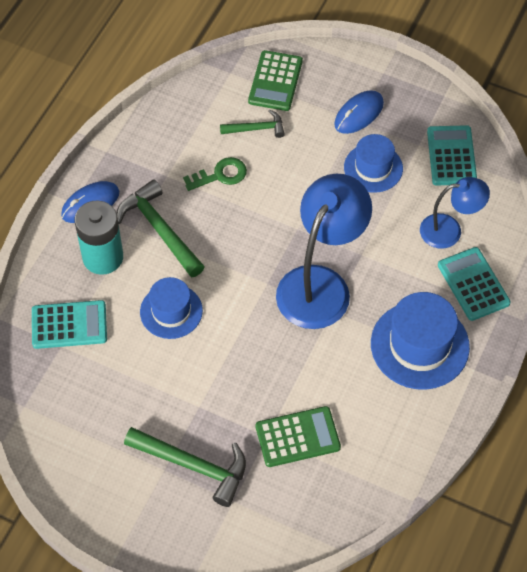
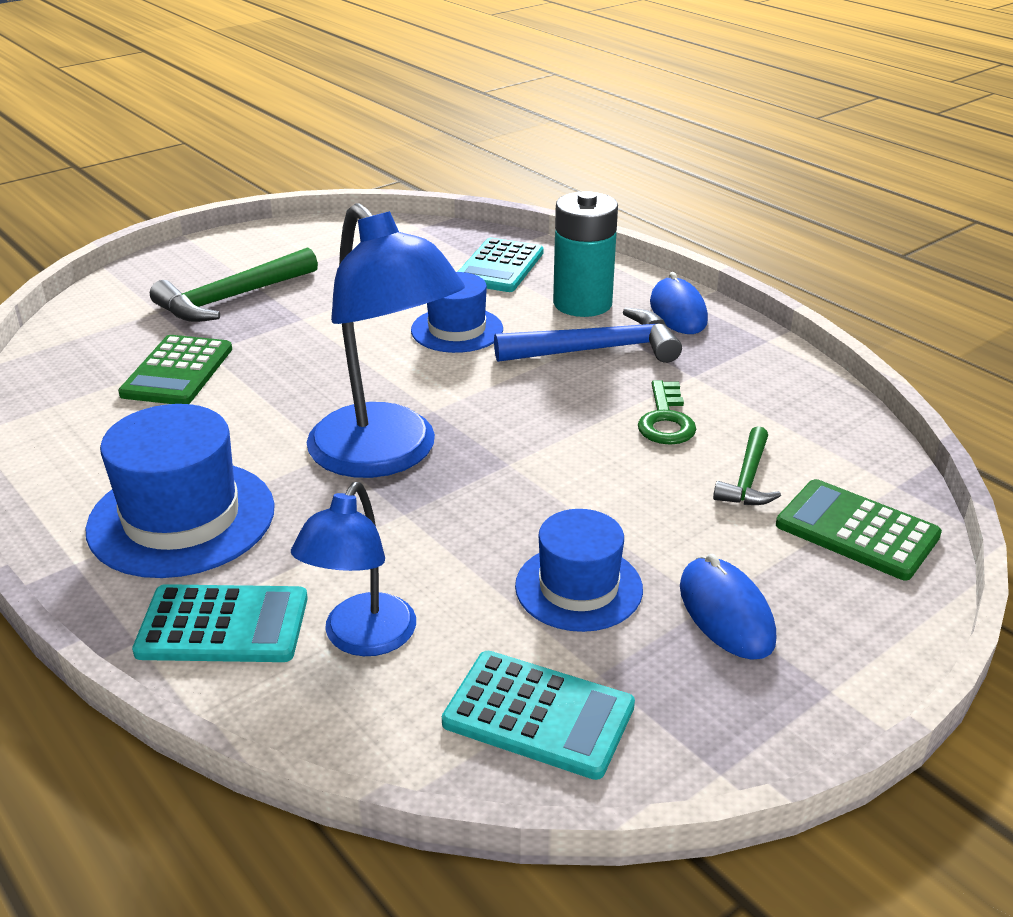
camera: 115 degrees right, 25 degrees down
green hammer [116,179,205,278] -> blue hammer [494,308,682,363]

